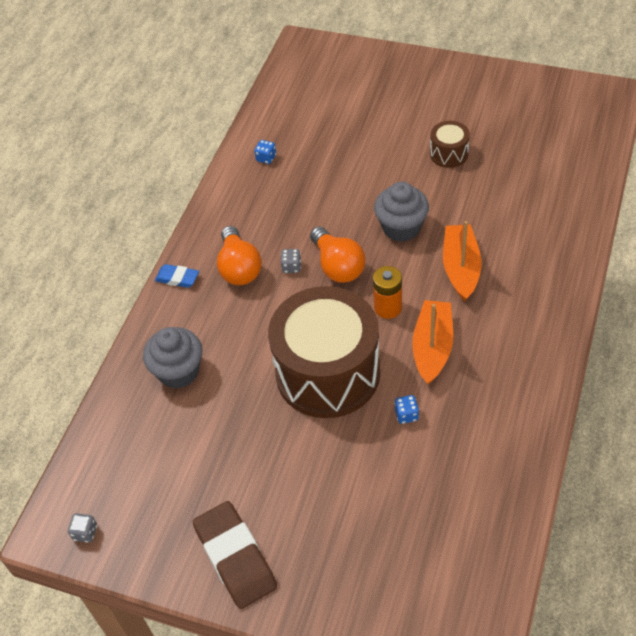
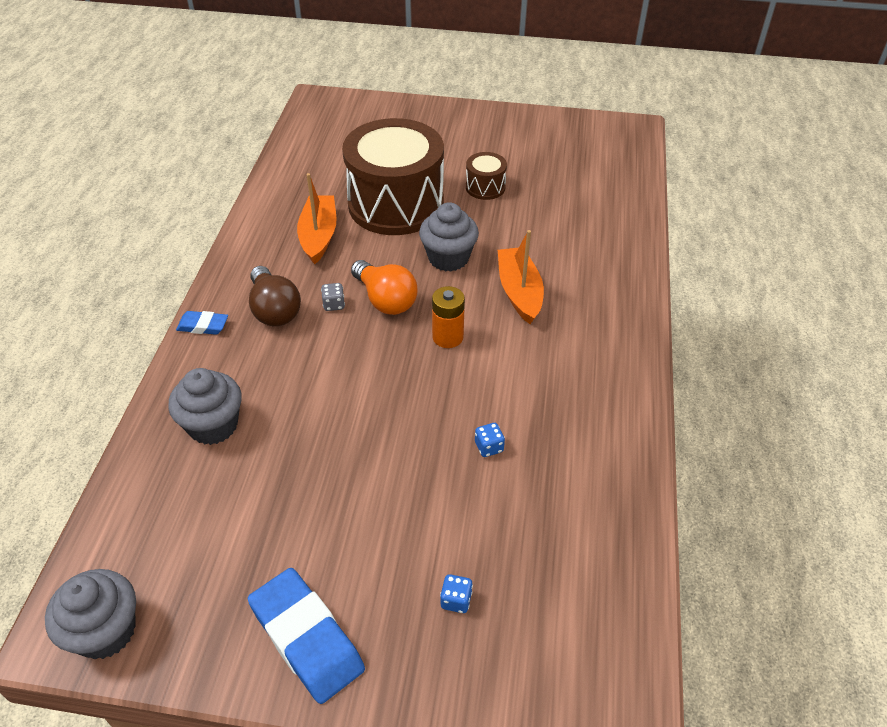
camera: 15 degrees left, 5 degrees down
grey dice [68,513,97,543] -> grey cupcake [45,569,136,660]
brown eraser [193,501,277,609] -> blue eraser [248,568,365,704]
orange light bulb [217,226,262,285] -> brown light bulb [249,266,301,326]
blue dice [254,140,276,164] -> blue dice moved to [440,574,473,613]
brown drum [268,286,380,418] -> brown drum moved to [342,118,444,235]
orange boat [412,300,453,385] -> orange boat moved to [297,173,337,264]

